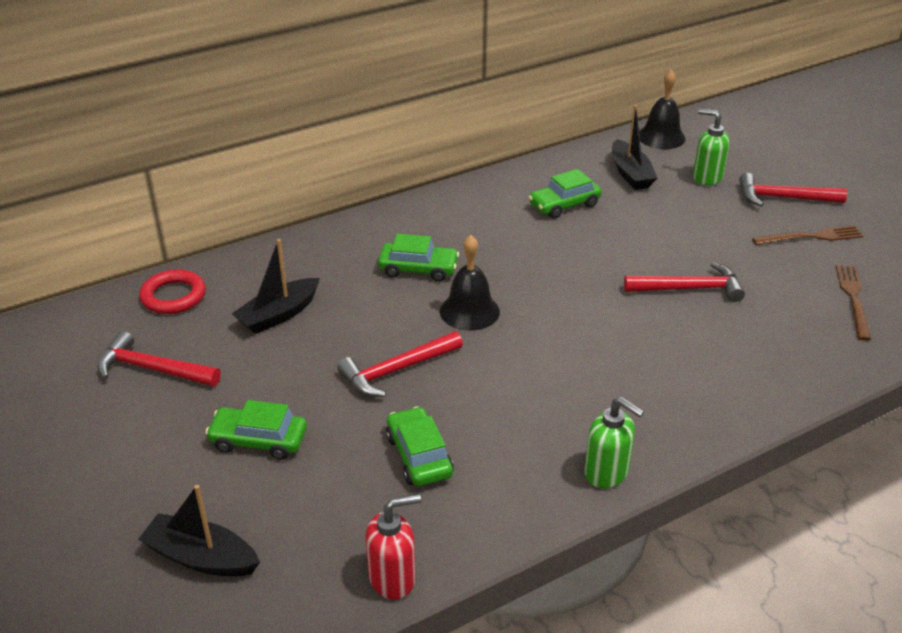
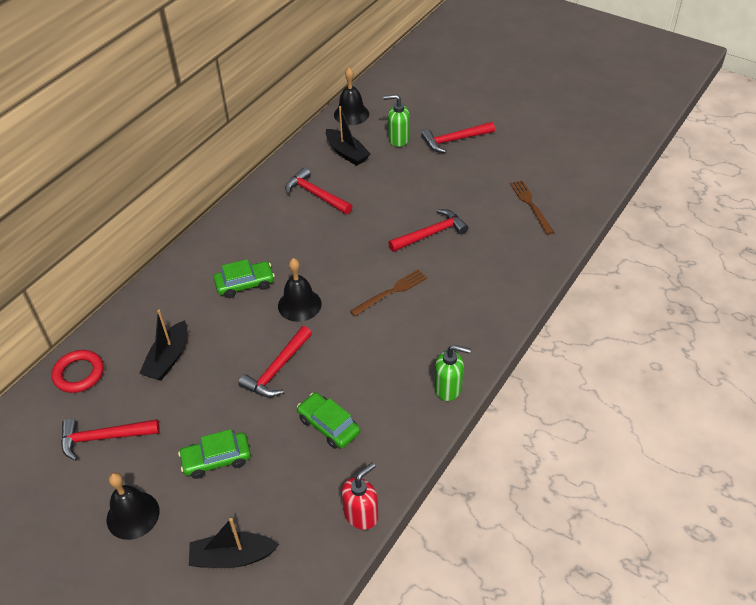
camera: 25 degrees left, 10 degrees up
green car [529,169,602,218] -> red hammer [285,167,352,214]
brown fork [752,225,863,245] -> brown fork moved to [350,270,427,317]
none -> black bell [107,472,160,540]

